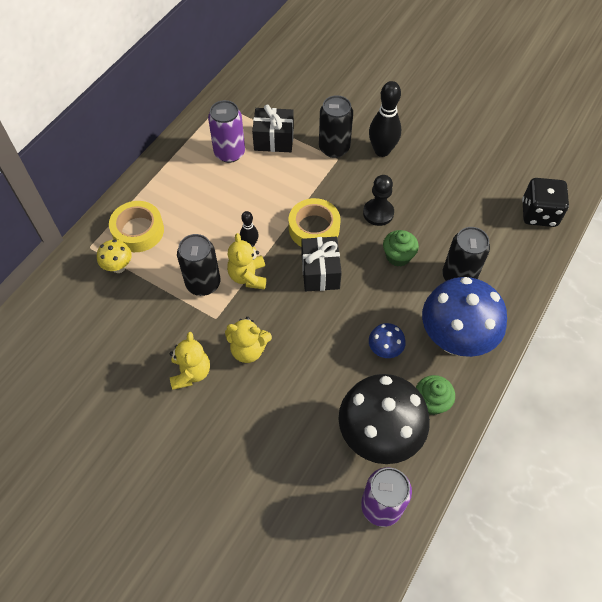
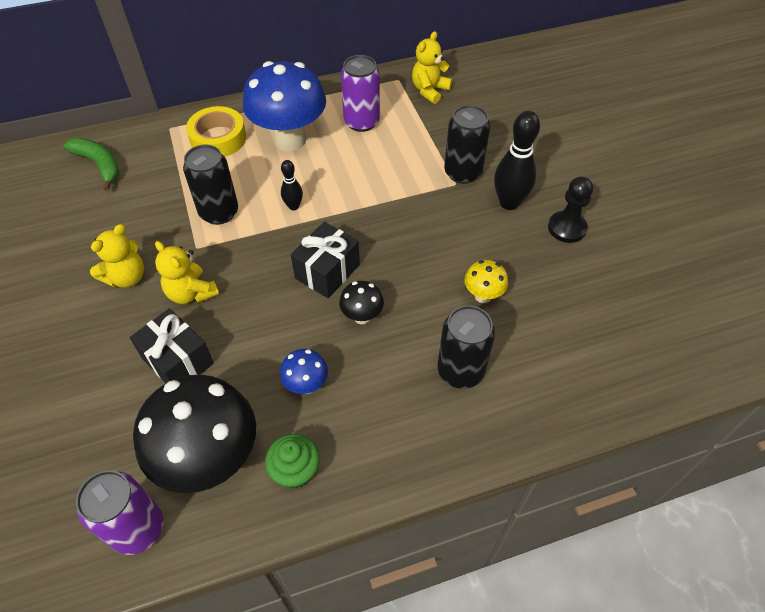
camera: 40 degrees right, 5 degrees down
yellow mushroom [97,240,132,273] -> yellow mushroom moved to [464,260,508,303]
yellow teddy bear [227,233,267,290] -> yellow teddy bear moved to [412,31,452,104]
black gift [252,104,294,152] -> black gift moved to [130,308,214,383]
yellow tape [289,198,340,247] -> none
black pawn [363,175,394,226] -> black pawn moved to [548,177,593,243]
green cupcake [383,230,419,266] -> none
blue mushroom [422,277,507,357] -> blue mushroom moved to [243,61,326,151]
black dice [522,178,569,227] -> none
none -> green banana [63,138,120,191]
none -> black mushroom [339,281,384,324]

